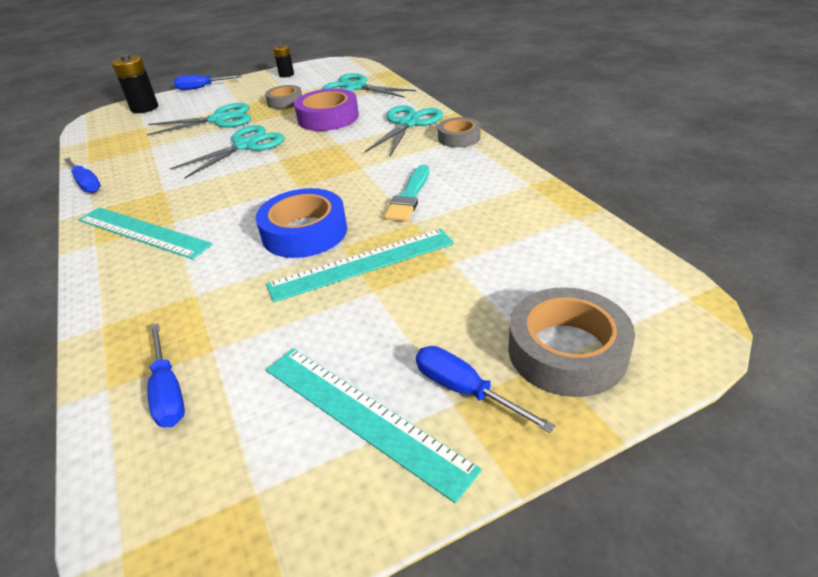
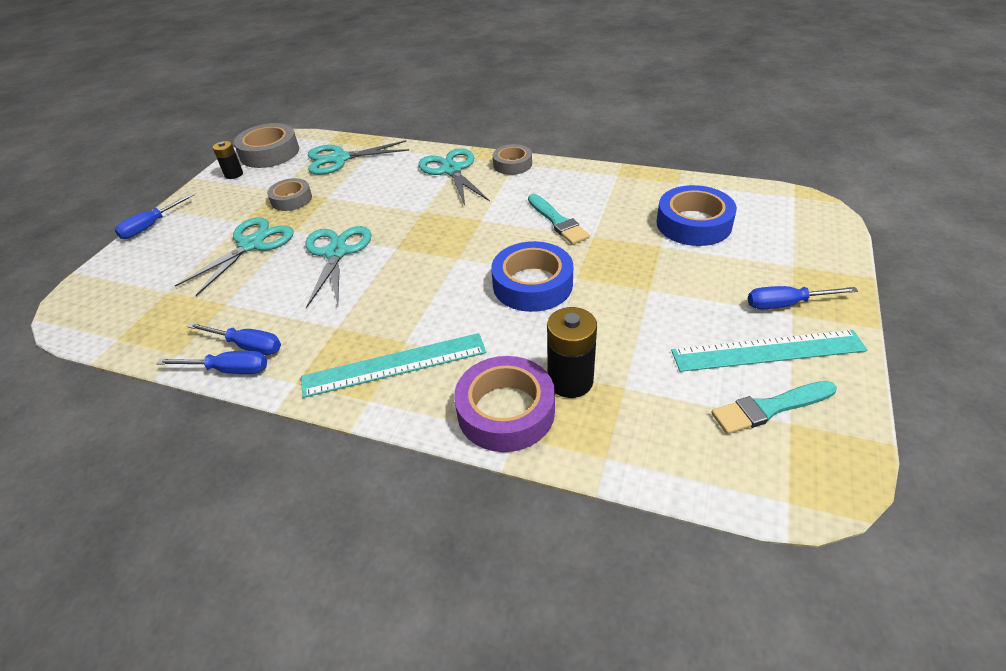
camera: 45 degrees left, 5 degrees up
black battery [112,54,158,113] -> black battery moved to [547,307,597,398]
blue screwdriver [147,324,185,428] -> blue screwdriver moved to [188,323,281,355]
turquoise ruler [266,229,454,302] -> none
purple tape [294,88,359,131] -> purple tape moved to [454,356,555,452]
grey tape [508,287,635,397] -> grey tape moved to [234,123,299,168]
none -> blue tape [657,185,737,246]
none -> turquoise brush [711,381,837,434]

